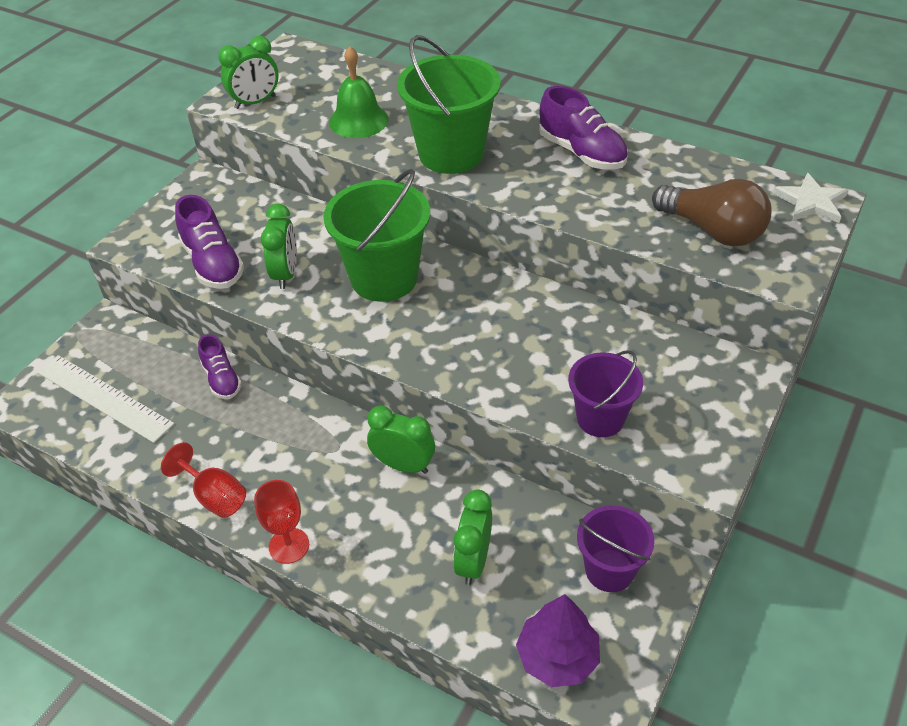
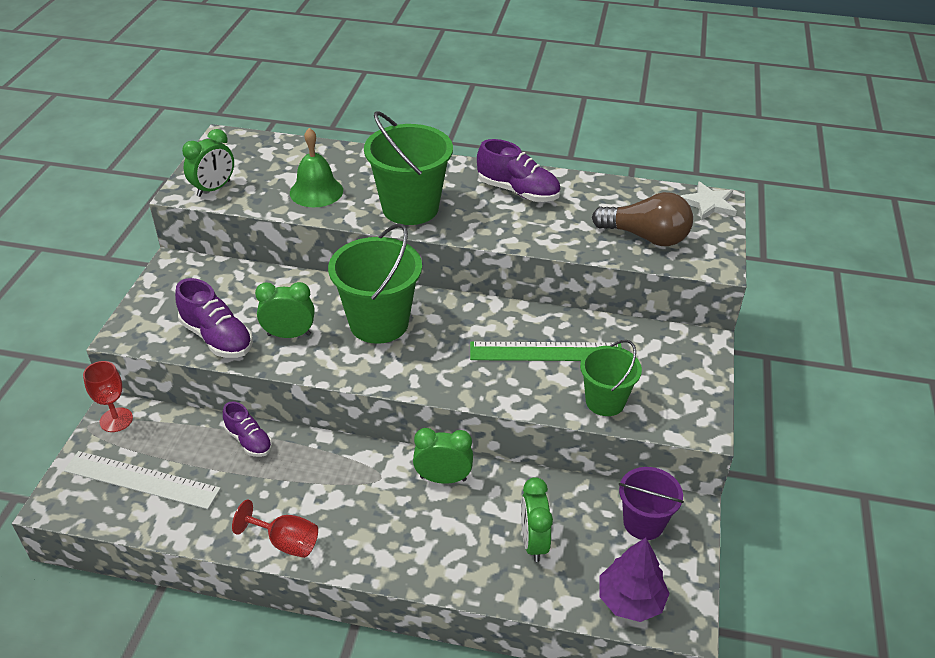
camera: 20 degrees left, 5 degrees down
red goblet [254,480,309,564] -> red goblet moved to [83,361,133,432]
green clock [261,203,297,289] -> green clock turned 75 degrees counterclockwise [255,282,315,338]
purple bucket [568,350,643,437] -> green bucket [580,340,642,416]
none -> green ruler [470,342,622,361]

